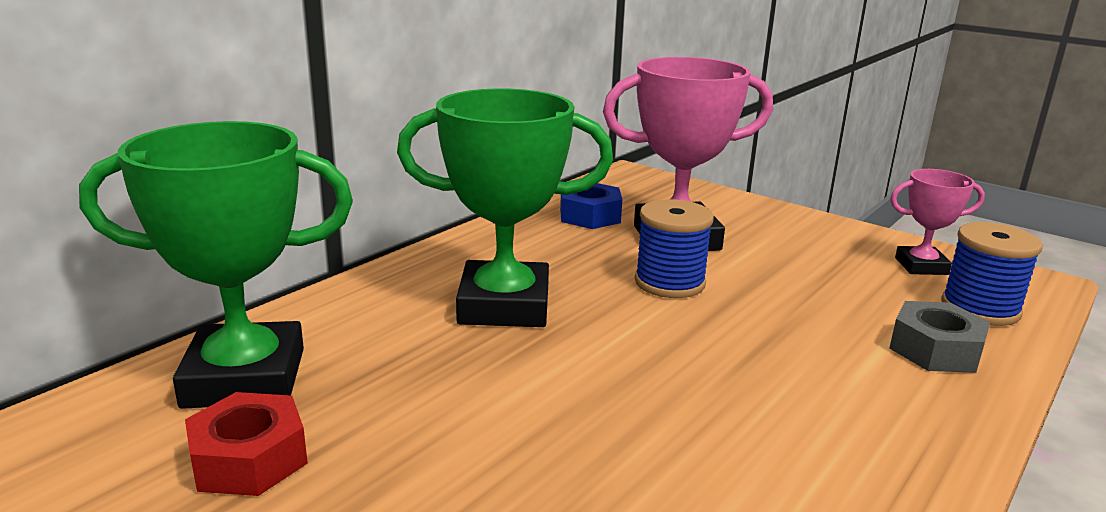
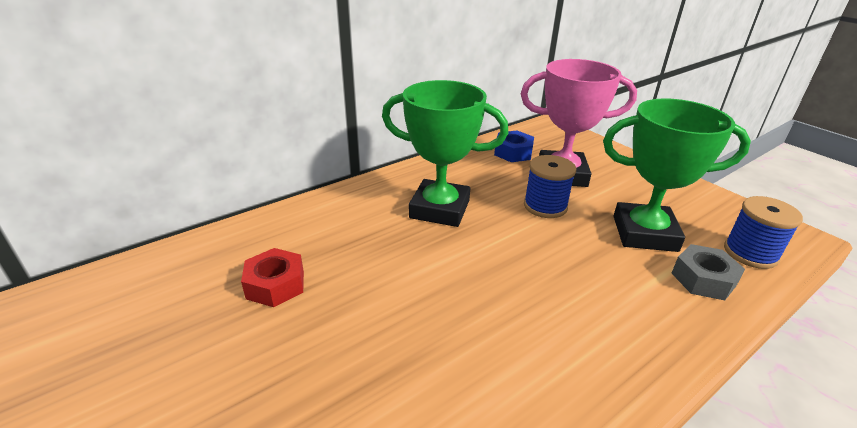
camera: 15 degrees right, 10 degrees up
green trophy [79,121,353,409] -> green trophy moved to [603,98,751,252]
pink trophy [890,169,985,275] -> none

